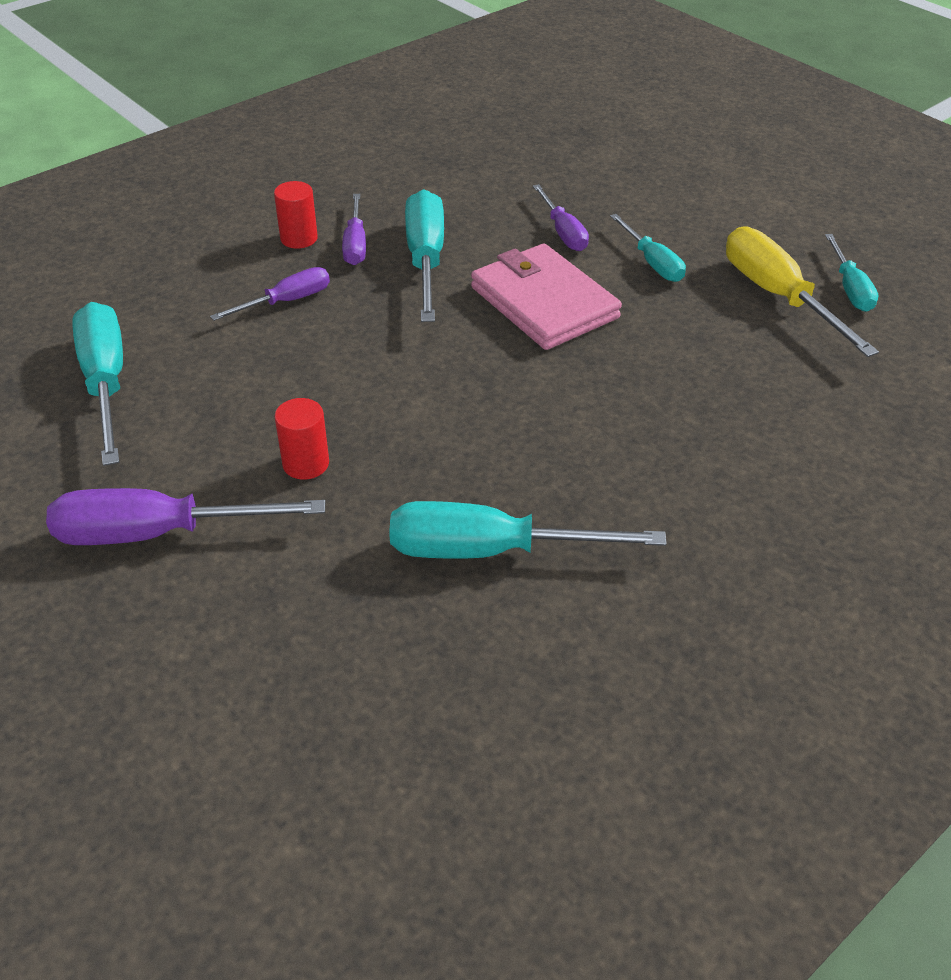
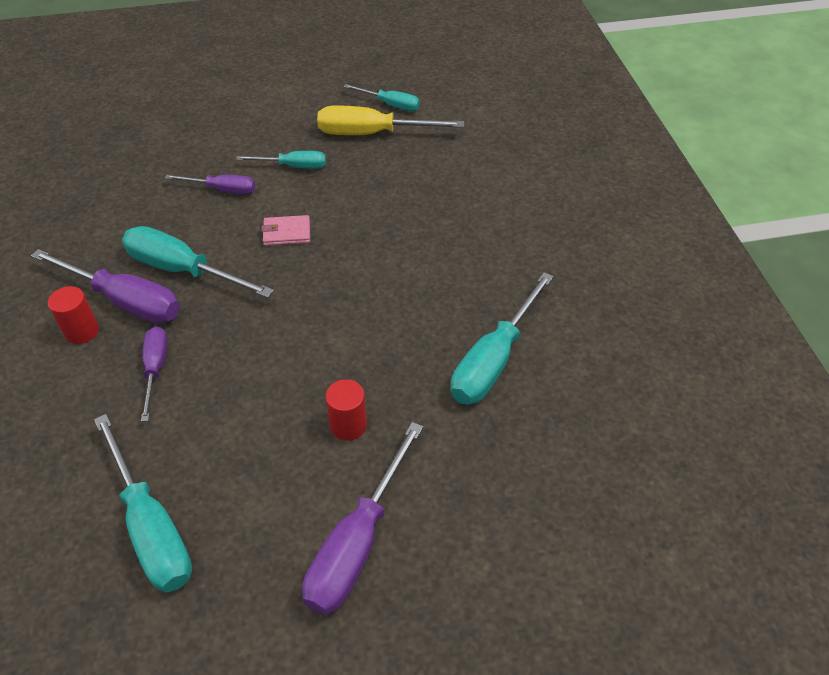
camera: 60 degrees left, 5 degrees up
turquoise screwdriver [73,302,123,466] -> turquoise screwdriver turned 135 degrees counterclockwise [94,414,192,593]
purple screwdriver [342,194,366,265] -> purple screwdriver [31,249,180,324], size x1.70
pink wallet [471,244,622,350] -> pink wallet [262,215,310,246], size x0.48

